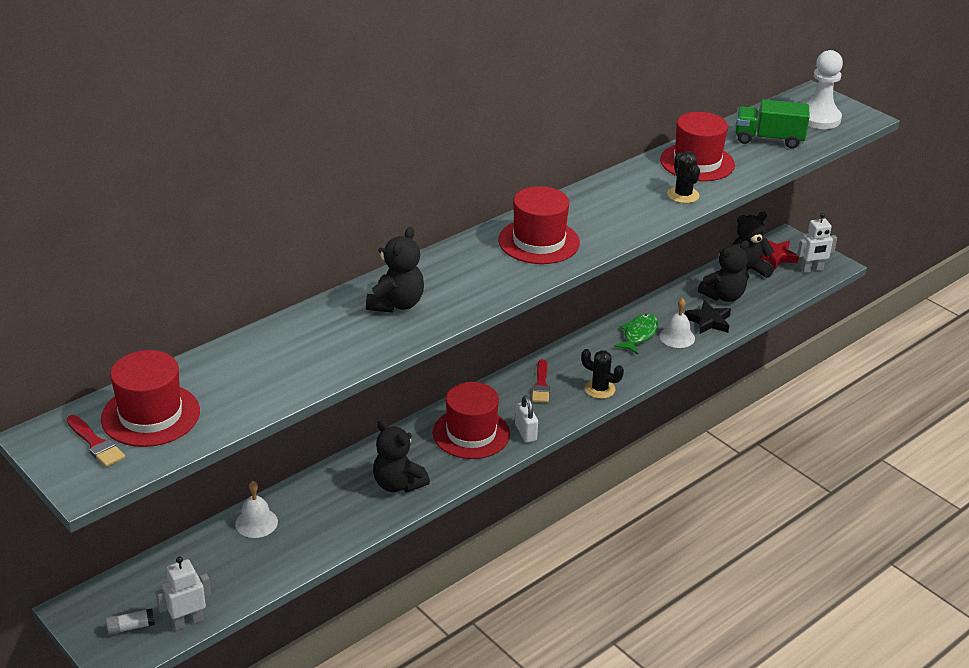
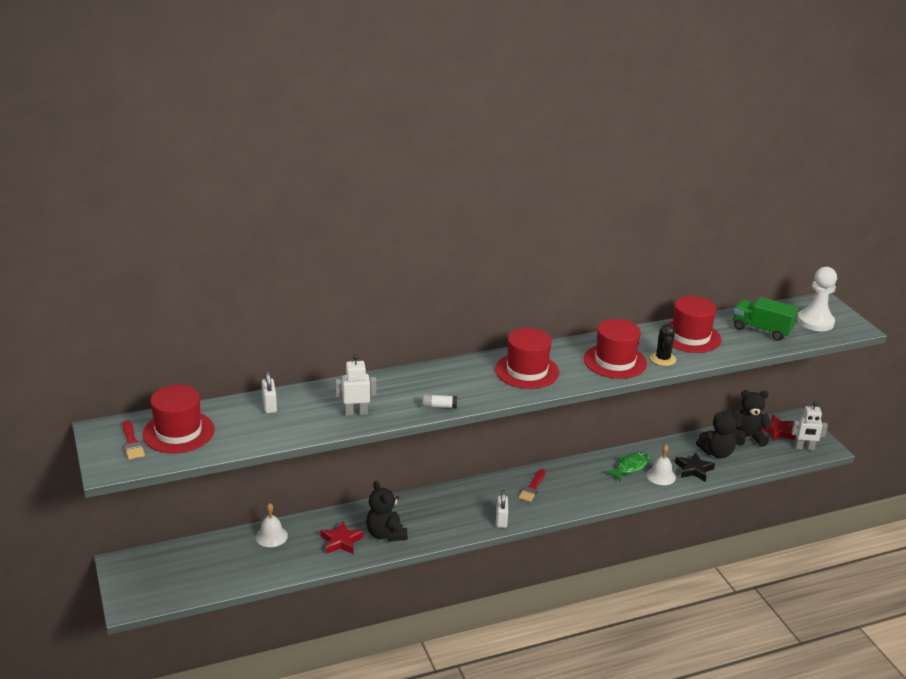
camera: 20 degrees right, 5 degrees down
white glue stick [106,608,155,635] -> white glue stick moved to [423,394,457,409]
white robot [155,556,211,630] -> white robot moved to [335,355,376,416]
black teddy bear [366,227,424,313] -> none
red hat [433,382,510,459] -> red hat moved to [584,319,647,379]
black cactus [581,349,624,399] -> none
none -> white padlock [262,371,277,413]
none -> red star [320,521,364,555]

